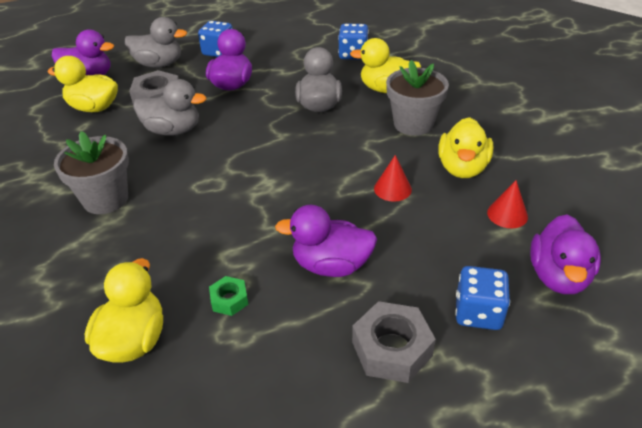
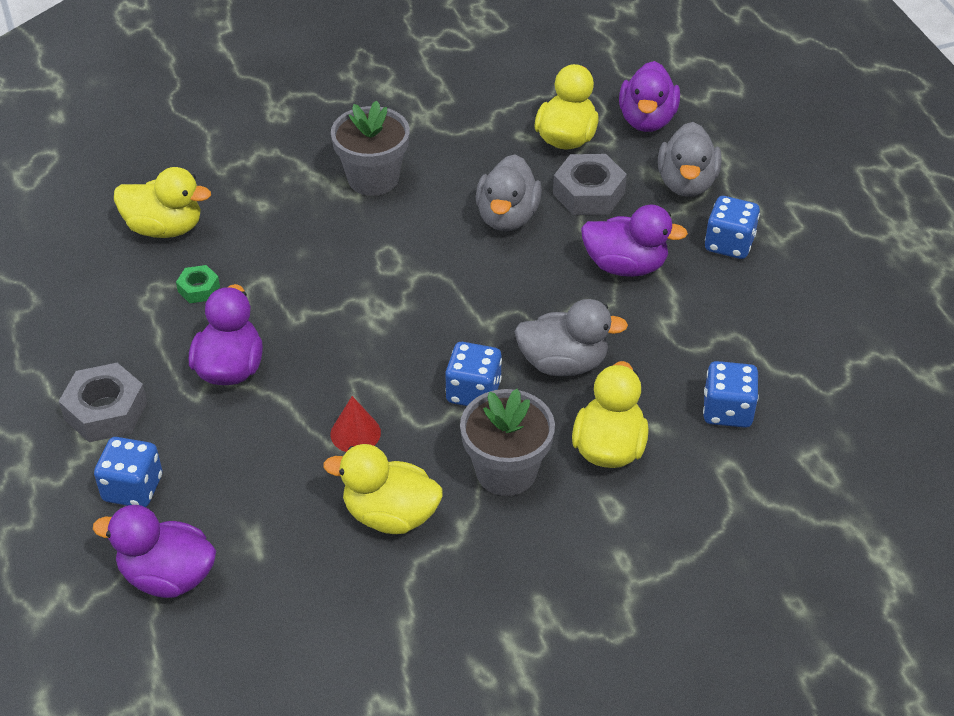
camera: 90 degrees right, 5 degrees up
red cone [487,180,528,228] -> none
none -> blue dice [445,342,502,406]

